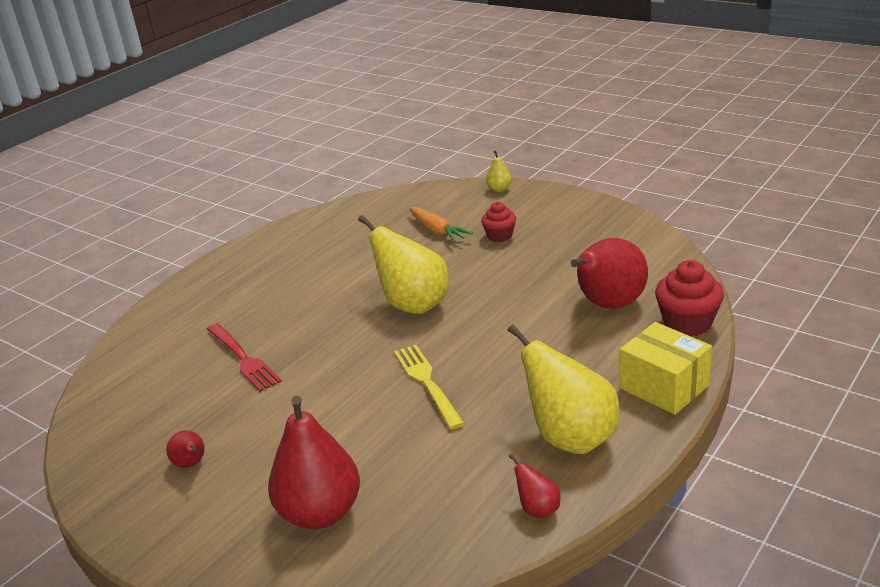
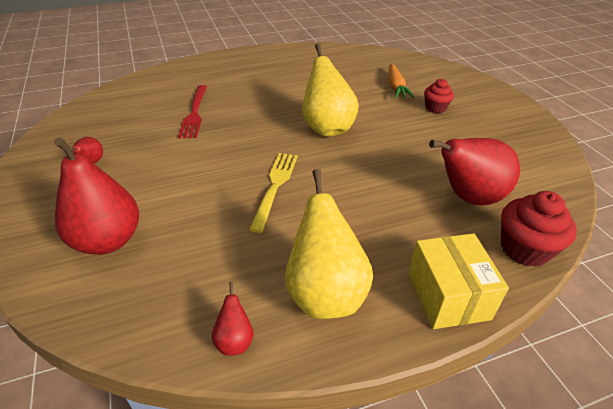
camera: 30 degrees right, 10 degrees up
yellow pear [486,150,511,192] -> none

